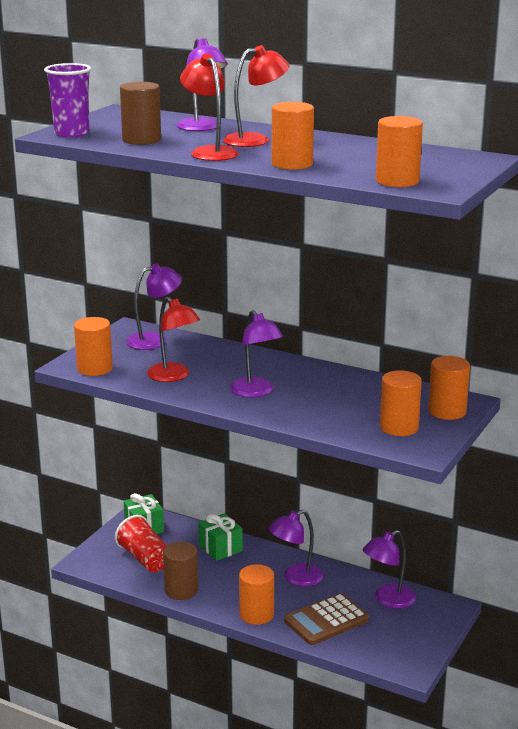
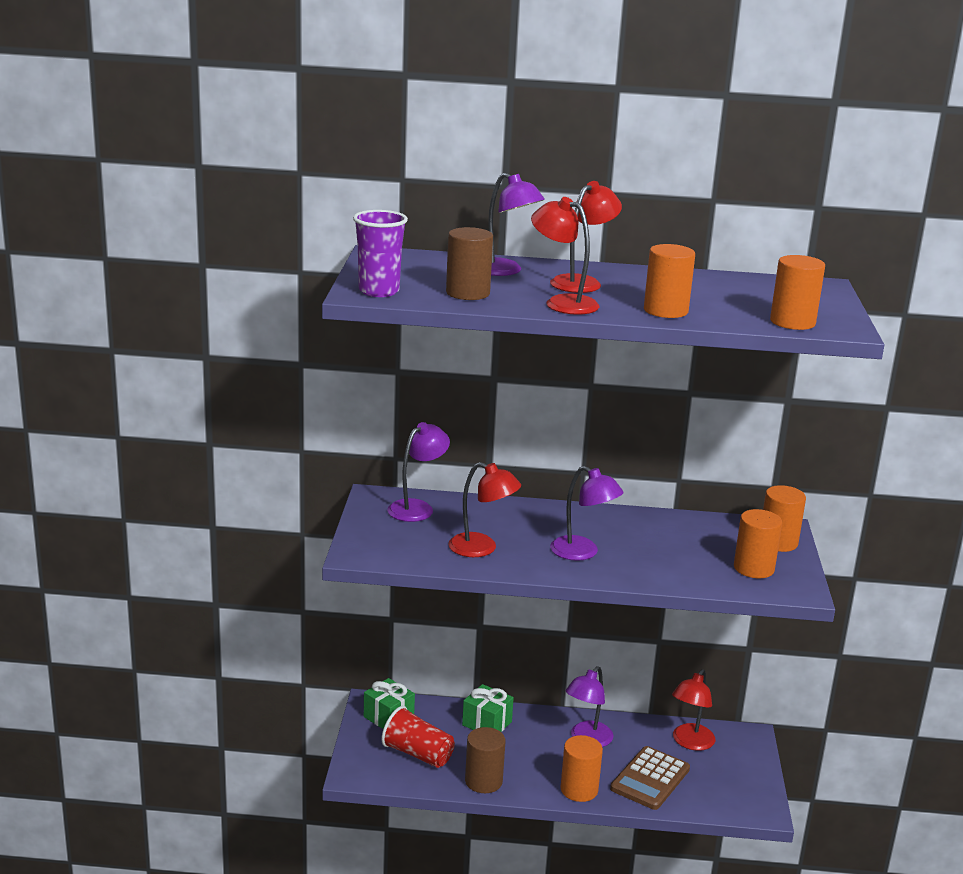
camera: 25 degrees left, 0 degrees up
orange cylinder [74,317,113,376] -> none
purple lamp [363,530,416,609] -> red lamp [672,669,715,751]

